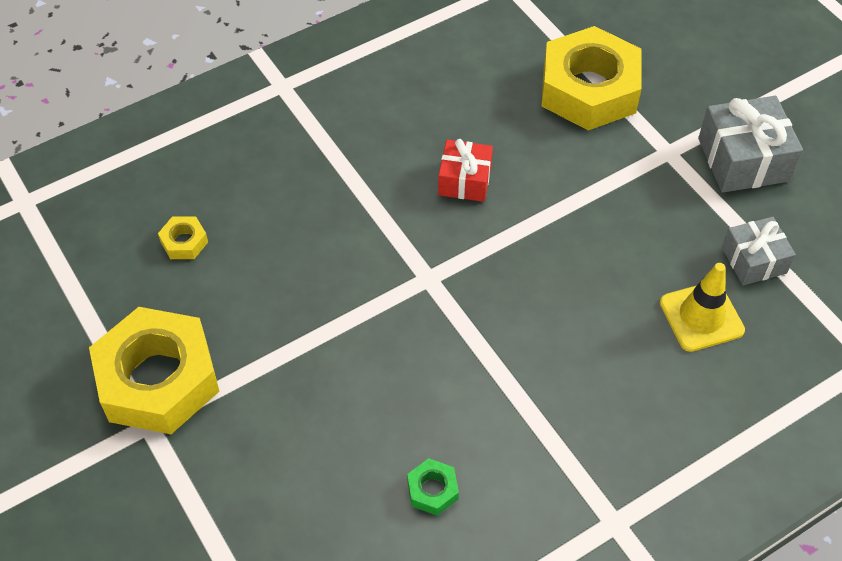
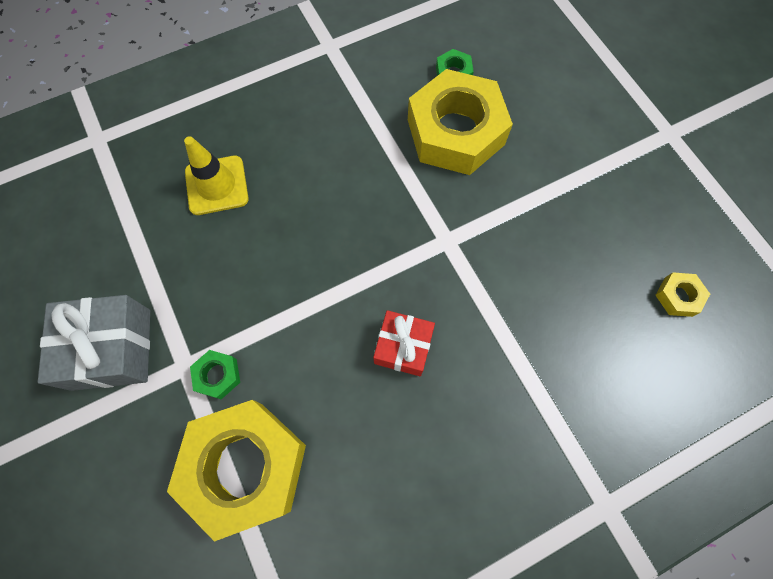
camera: 175 degrees left, 15 degrees up
yellow nut [89,307,220,434] -> yellow nut moved to [408,69,513,175]
grey gift [722,217,796,285] -> none
none -> green nut [190,350,240,399]

